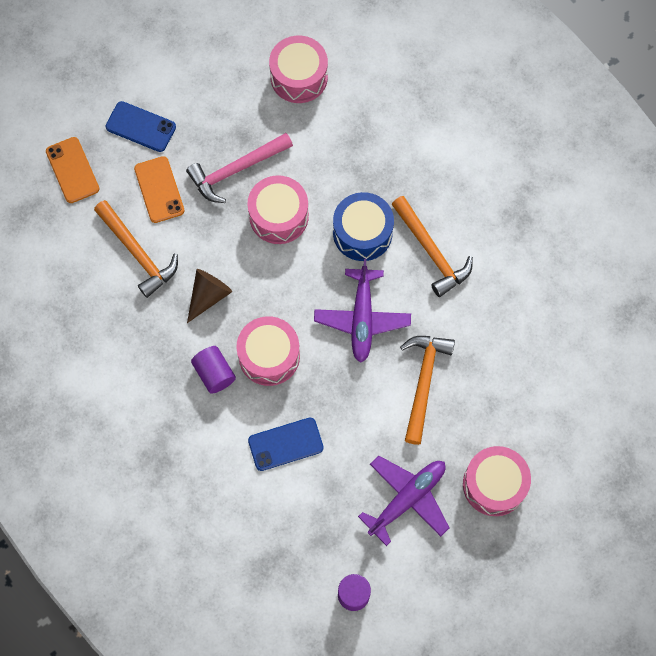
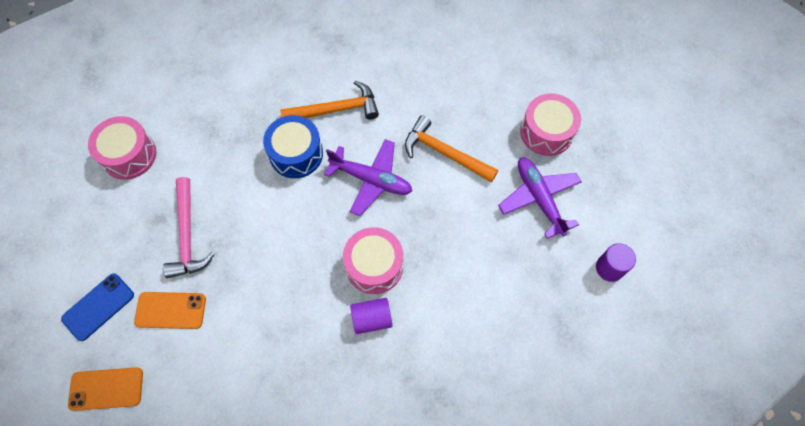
camera: 70 degrees left, 5 degrees down
orange hammer [94,200,178,298] -> none
brown cone [187,269,232,323] -> none
pink drum [247,175,309,244] -> none
blue phone [248,417,324,471] -> none

